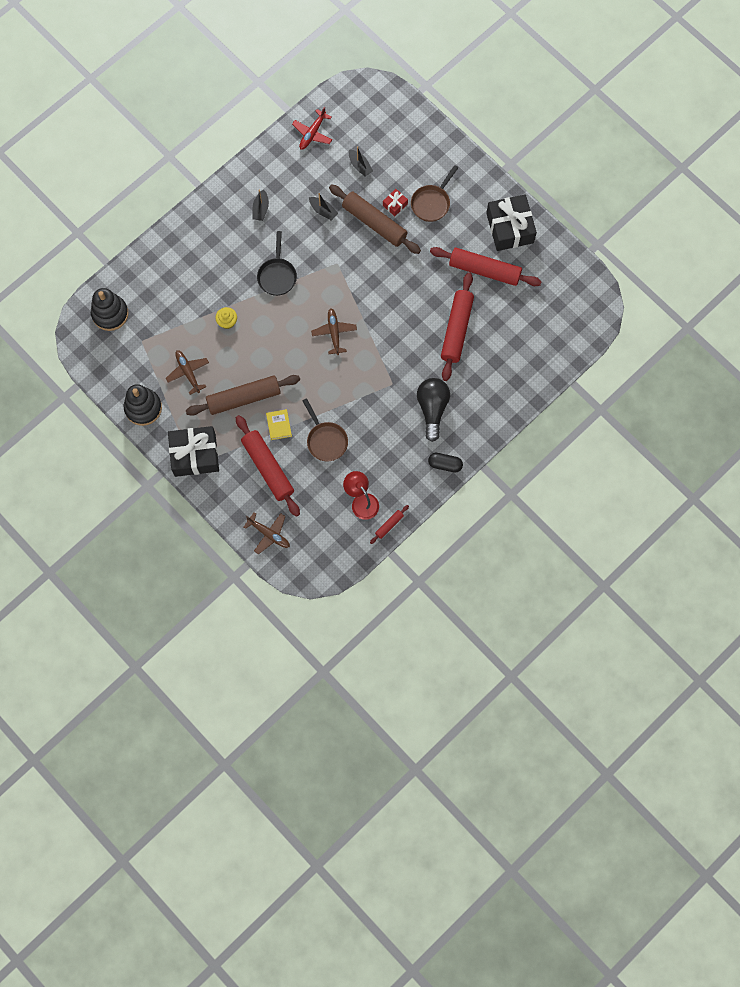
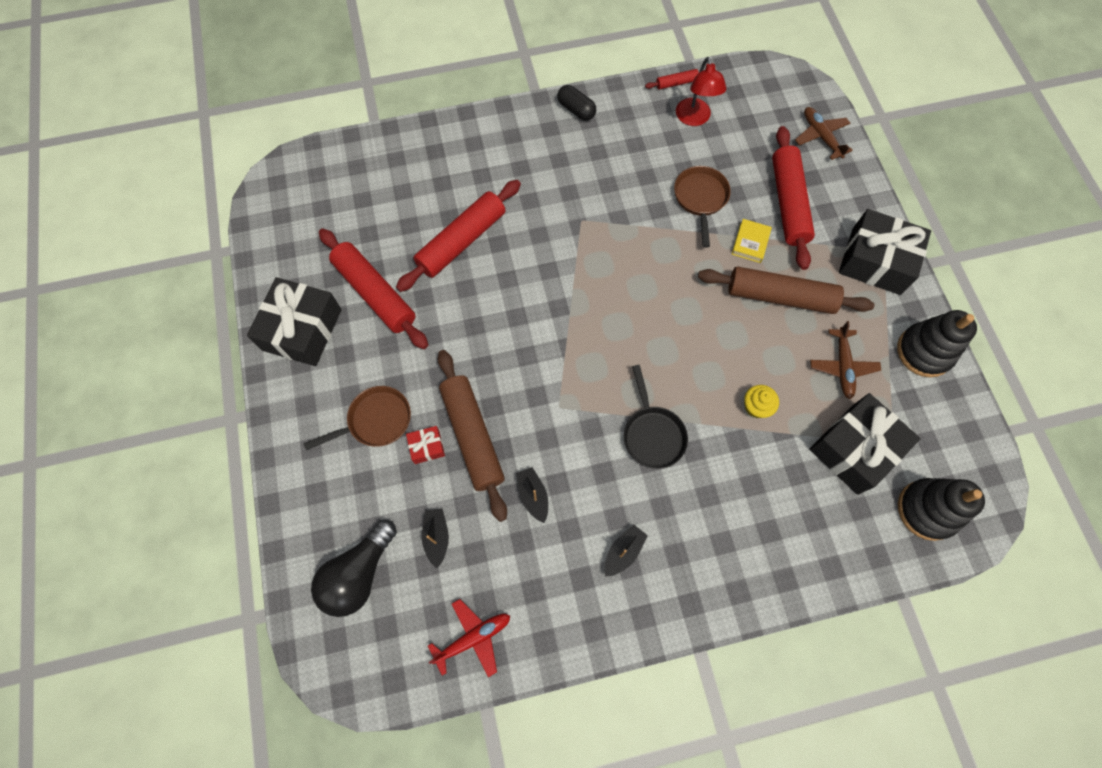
camera: 150 degrees left, 5 degrees down
black pan [257,231,297,296] -> black pan turned 135 degrees clockwise [624,365,688,469]
brown plane [311,309,357,355] -> none
black light bulb [417,378,450,442] -> black light bulb moved to [311,520,397,617]
none -> black gift [809,393,921,495]

